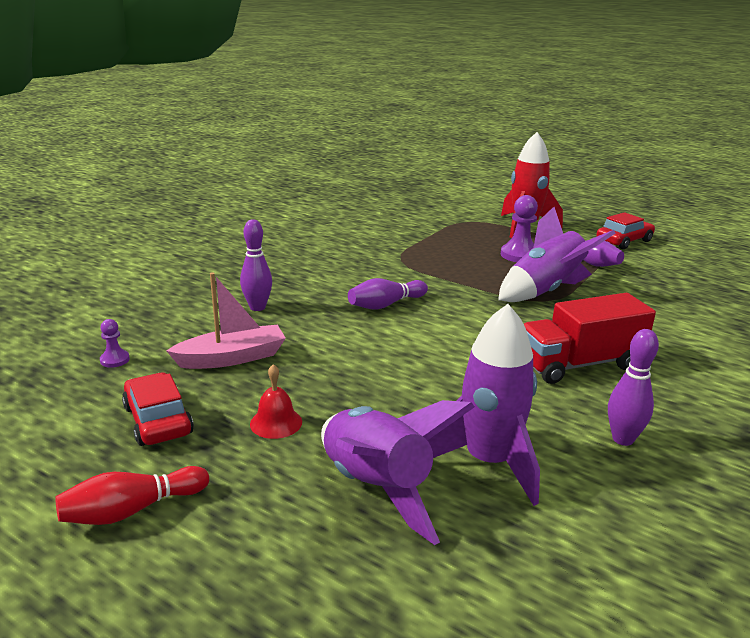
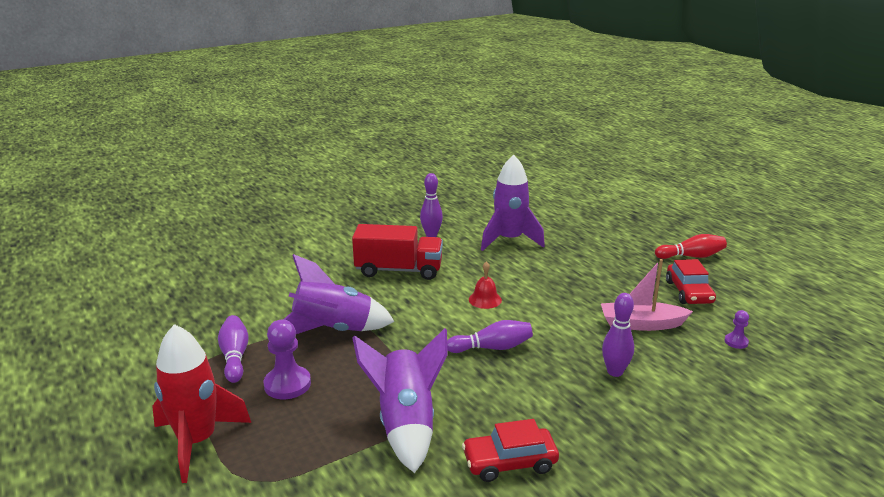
camera: 155 degrees left, 0 degrees up
red bell [250,364,302,439] -> red bell moved to [469,261,502,309]
purple rocket [321,400,475,545] -> purple rocket moved to [352,328,448,473]
red car [596,212,655,249] -> red car moved to [462,419,559,482]

